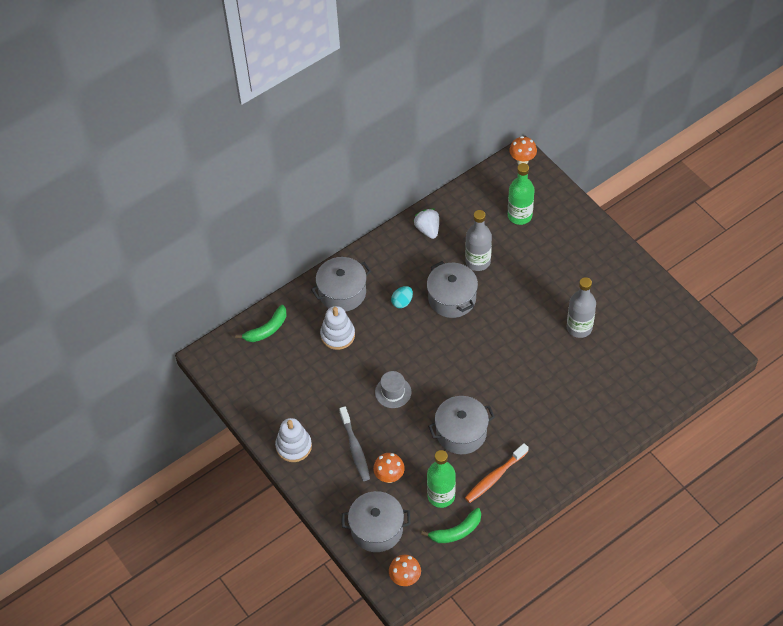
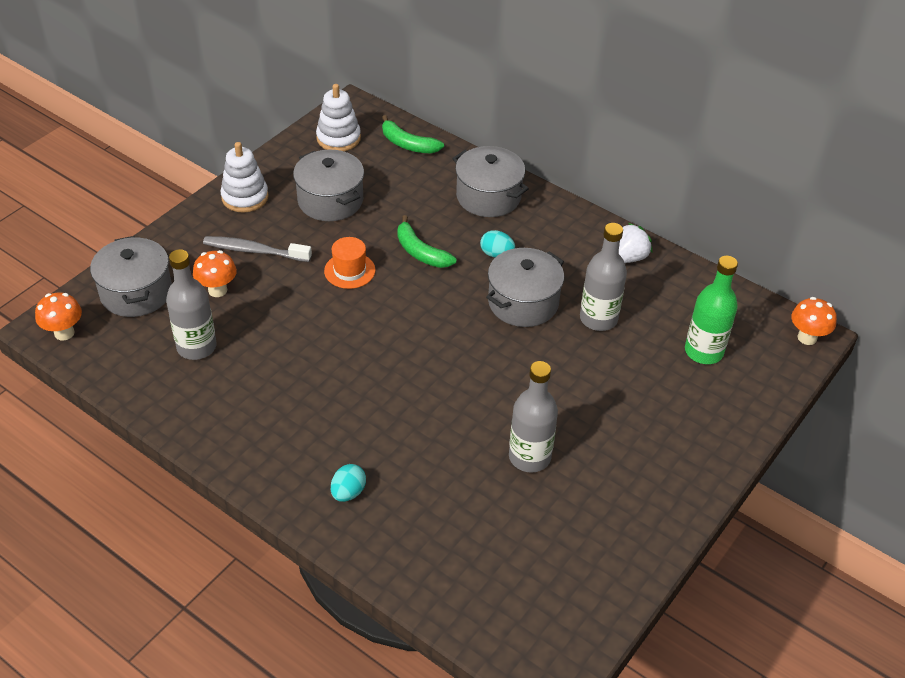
camera: 70 degrees right, 10 degrees down
white stacking toy [320,306,355,350] -> white stacking toy moved to [316,84,361,151]
grey toothbrush [339,406,370,481] -> grey toothbrush turned 45 degrees clockwise [203,236,312,262]
grey hat [375,371,411,408] -> orange hat [324,237,376,289]
green banana [421,508,481,543] -> green banana moved to [397,215,456,268]
green bottle [427,450,456,508] -> grey bottle [166,249,217,360]
grey pot [428,396,495,454] -> grey pot moved to [293,150,364,221]
orange toothbrush [465,443,529,503] -> none
none -> turquoise egg [331,464,366,502]

